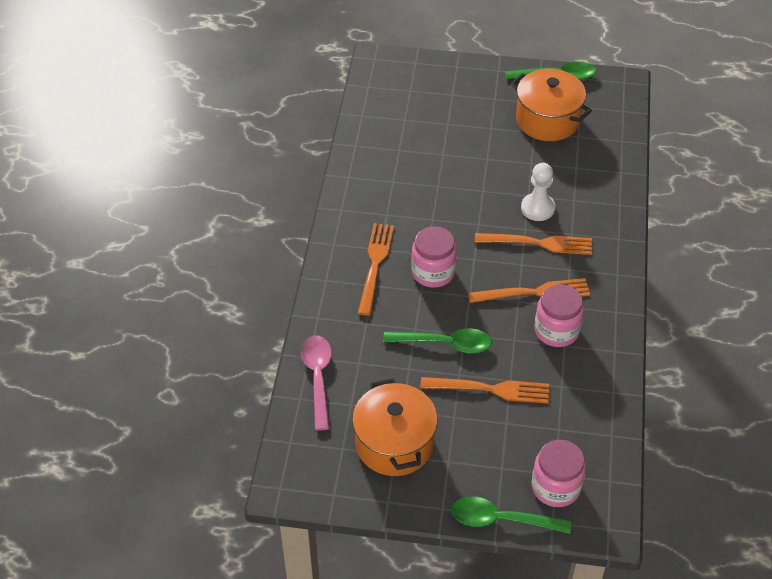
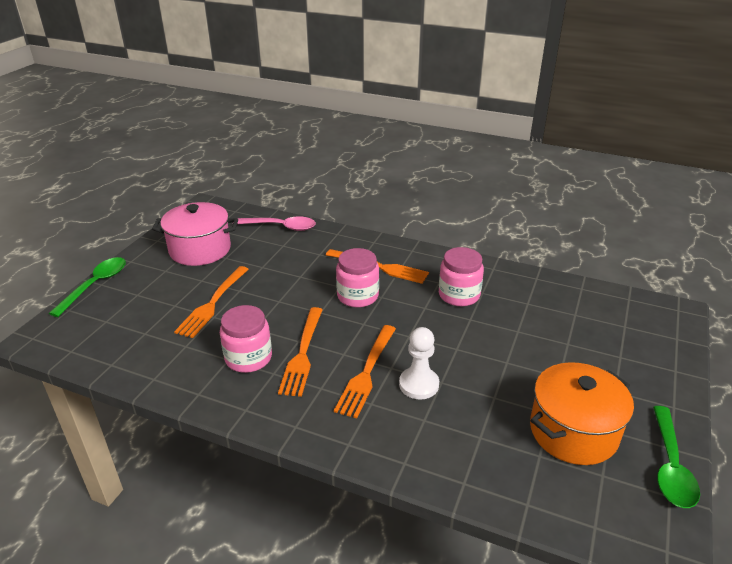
camera: 105 degrees right, 15 degrees down
orange pot [352,378,438,476] -> pink pot [152,202,238,266]
green spoon [383,328,492,353] -> none
pink jar [532,440,586,507] -> pink jar moved to [439,247,484,306]

